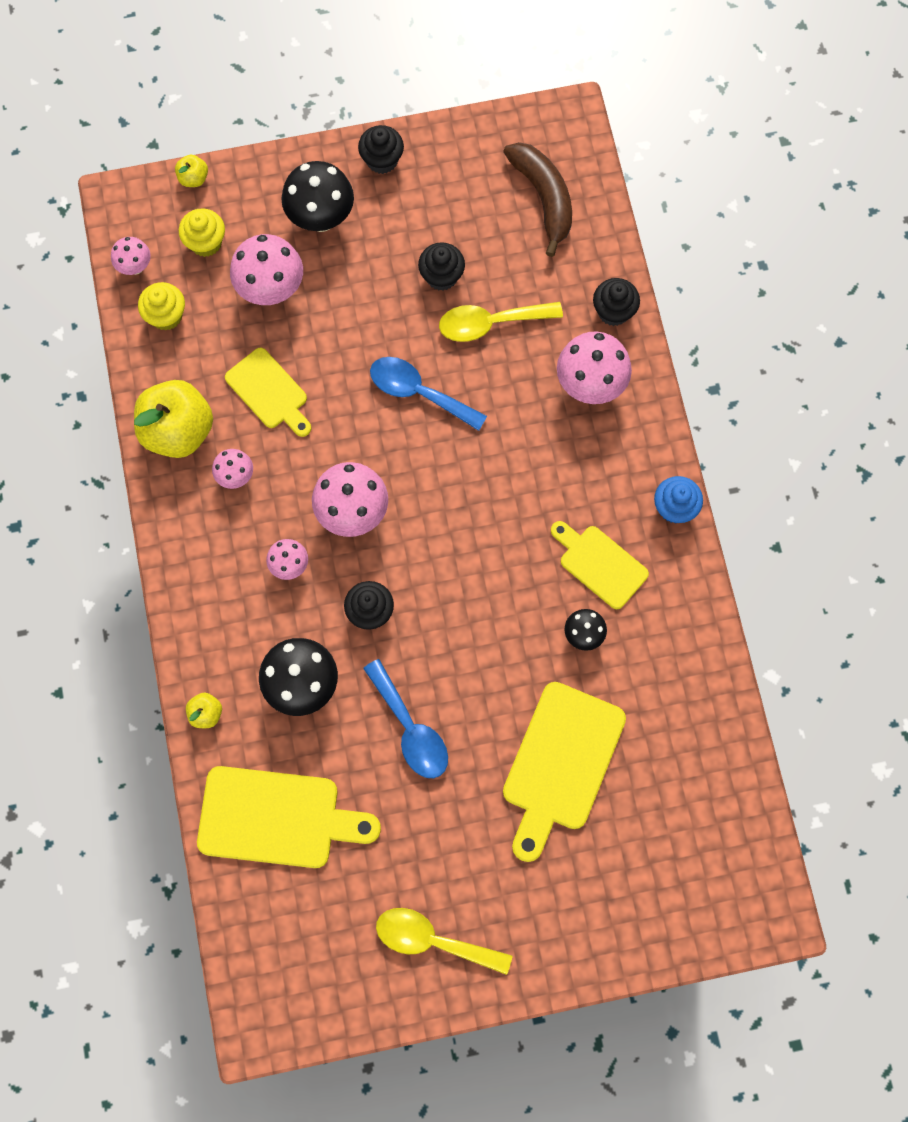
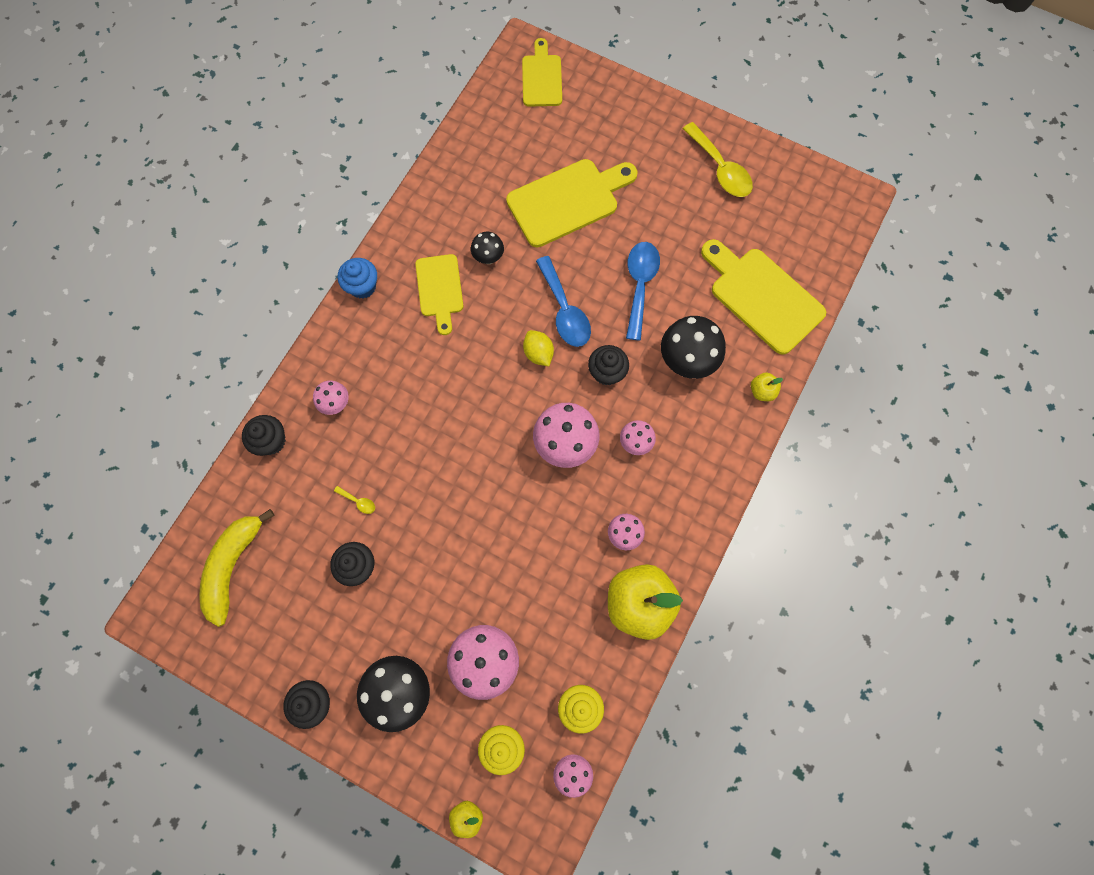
camera: 140 degrees left, 0 degrees up
yellow cutting board [225,348,311,437] -> yellow cutting board moved to [522,38,562,107]
blue spoon [370,357,487,431] -> blue spoon moved to [536,256,591,347]
yellow spoon [439,302,563,342] -> yellow spoon [334,486,375,514], size x0.42
brown banana [503,142,572,257] -> yellow banana [199,509,274,627]
pink mushroom [557,331,632,404] -> pink mushroom [313,381,349,415], size x0.55
none -> yellow lemon [523,330,554,366]

